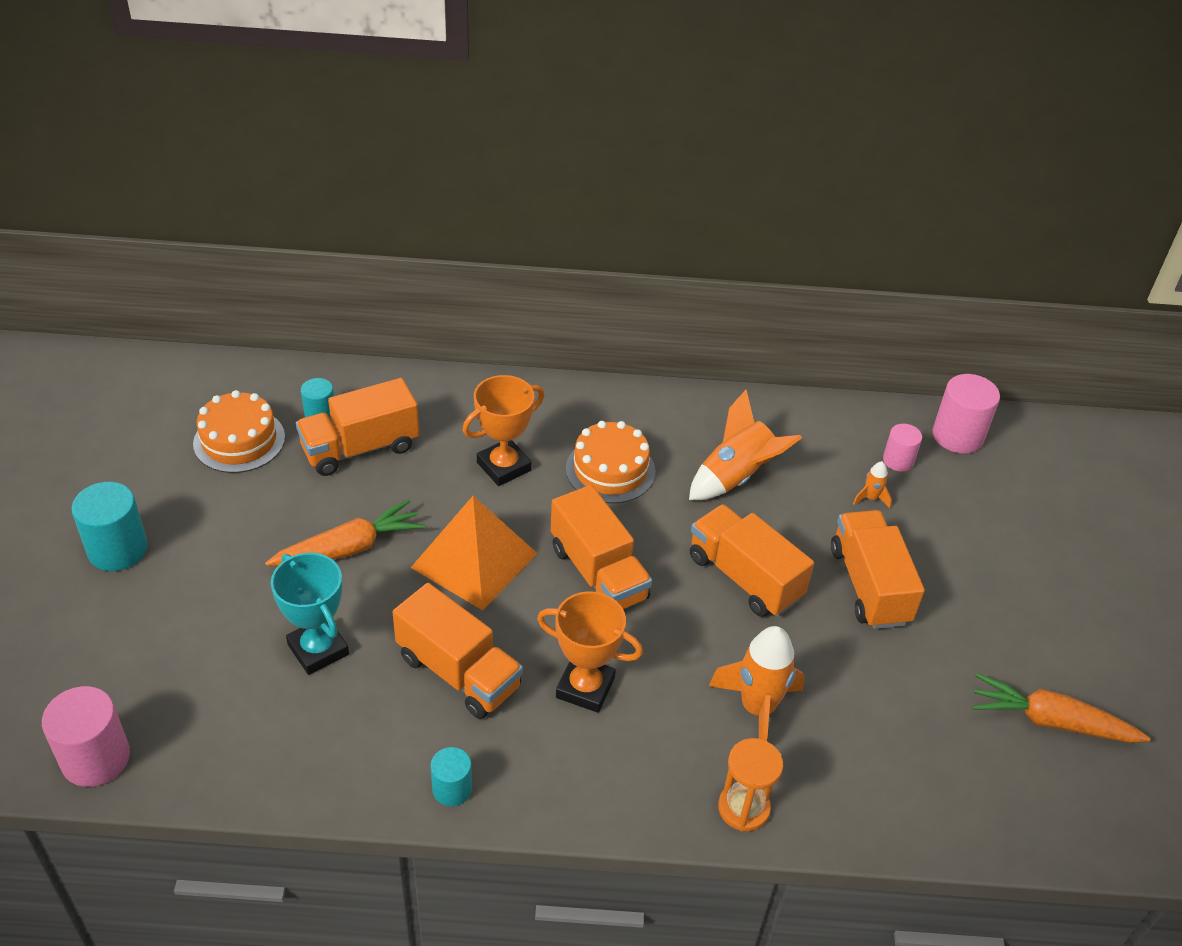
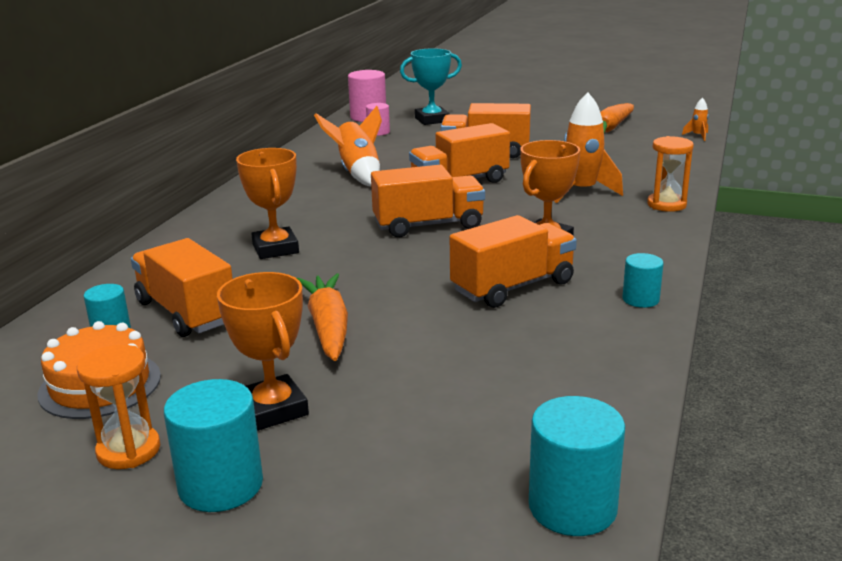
camera: 70 degrees left, 20 degrees down
pink cylinder [42,686,130,787] -> turquoise cylinder [529,396,625,536]
turquoise trophy [271,553,349,675] -> turquoise trophy moved to [400,48,462,125]
orange truck [296,378,419,476] -> orange truck turned 150 degrees clockwise [131,238,233,337]
orange pyramid [411,496,538,610] -> none
orange cake [566,421,655,504] -> none
orange rocket [853,461,892,508] -> orange rocket moved to [682,98,709,141]
none -> orange hourglass [77,345,160,469]
none -> orange trophy [217,272,309,431]

